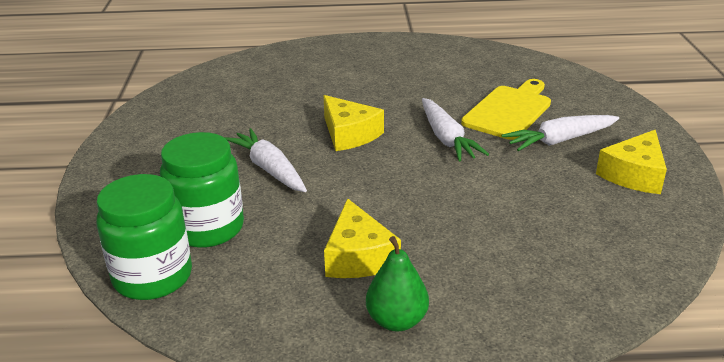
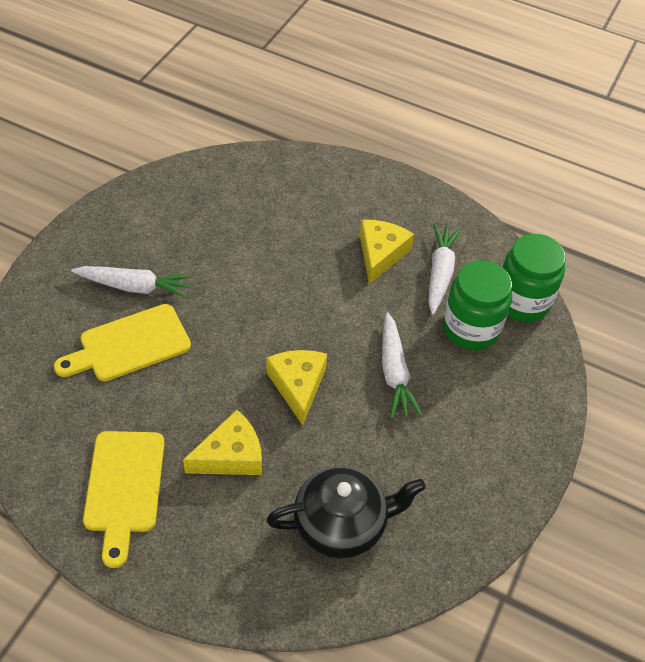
camera: 155 degrees left, 20 degrees up
green pear [366,236,429,332] -> none
white carrot [422,98,489,161] -> white carrot moved to [428,224,461,315]
yellow cheese [596,130,667,194] -> yellow cheese moved to [183,410,262,475]
none -> yellow cutting board [83,431,165,568]
none -> black teapot [266,466,426,558]

